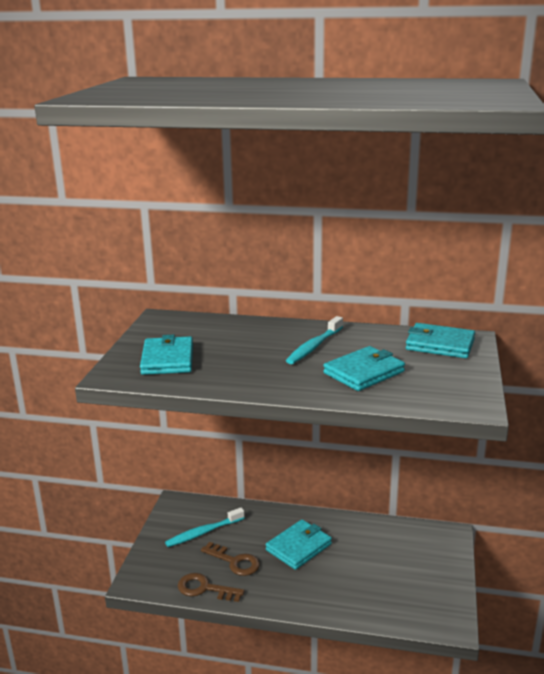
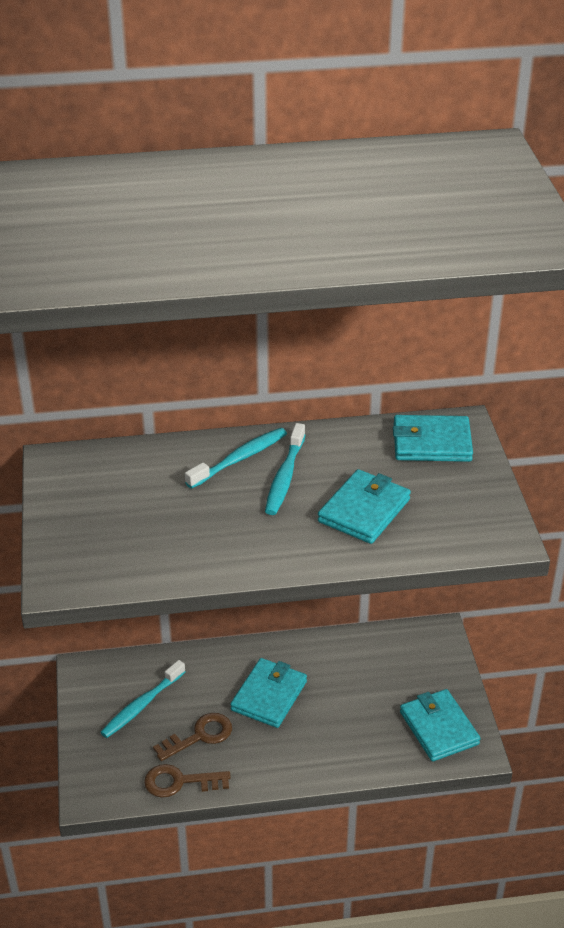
camera: 20 degrees left, 15 degrees up
turquoise wallet [140,335,193,375] -> turquoise wallet moved to [400,689,481,761]
brown key [201,542,260,576] -> brown key turned 45 degrees counterclockwise [153,713,232,761]
none -> turquoise toothbrush [185,428,287,489]

